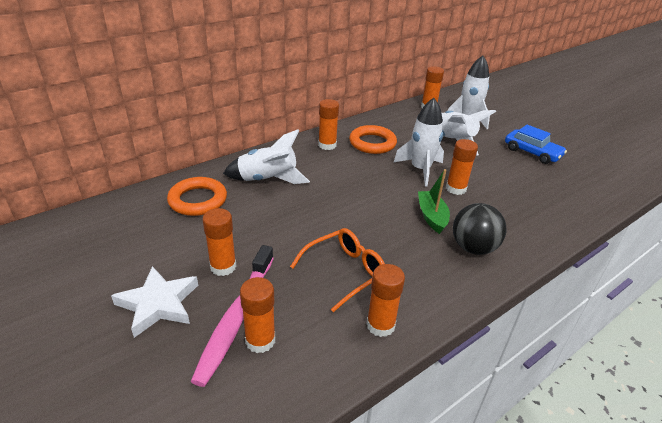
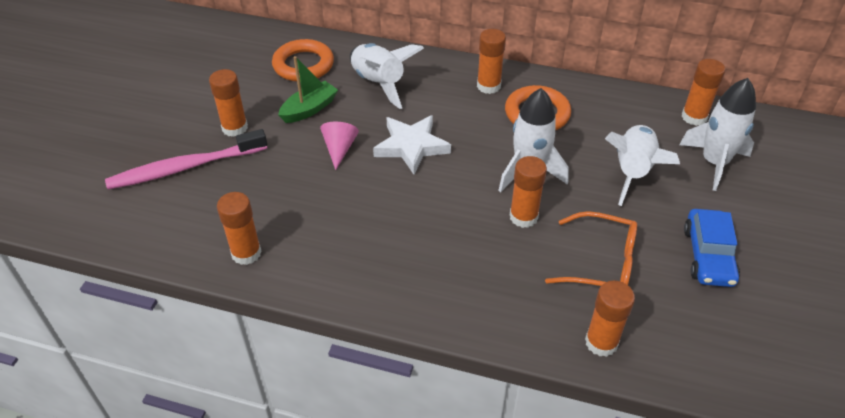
camera: 55 degrees right, 10 degrees up
white star [111,266,198,338] -> white star moved to [373,115,451,174]
orange glue stick [240,277,275,353] -> orange glue stick moved to [585,281,635,357]
orange glasses [290,228,385,312] -> orange glasses moved to [545,211,637,286]
green boat [418,169,450,234] -> green boat moved to [278,56,338,123]
black ball [453,203,507,255] -> none
none -> pink cone [320,122,359,170]

